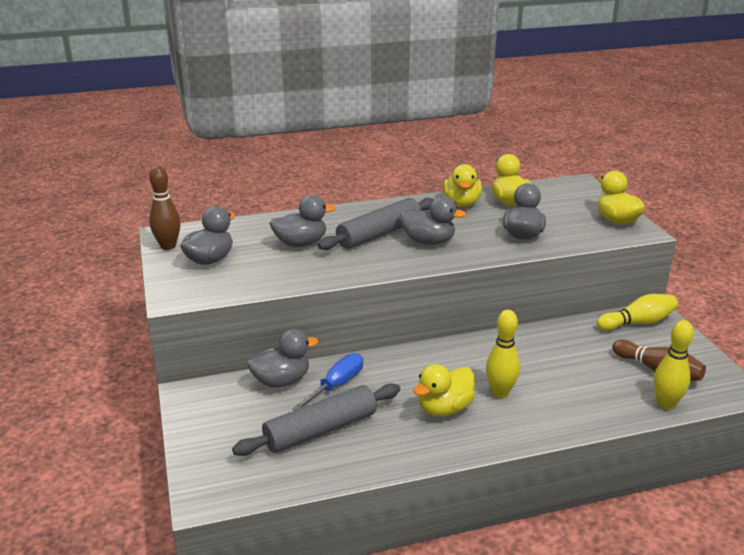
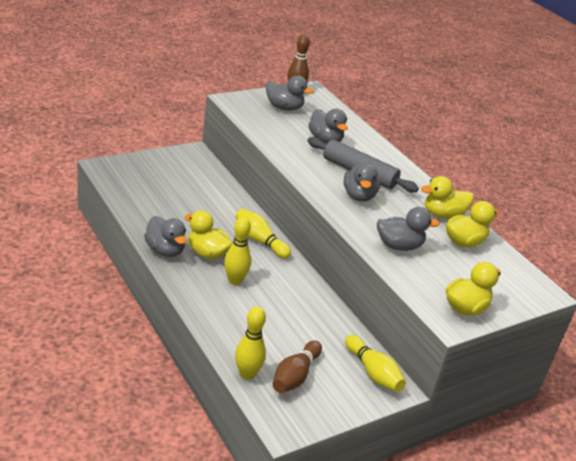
camera: 70 degrees right, 5 degrees up
grey rolling pin [232,383,400,456] -> none
grey duck [247,329,319,387] -> grey duck moved to [144,216,187,257]
blue screwdriver [292,353,363,410] -> none
none -> yellow bowling pin [235,209,291,259]

